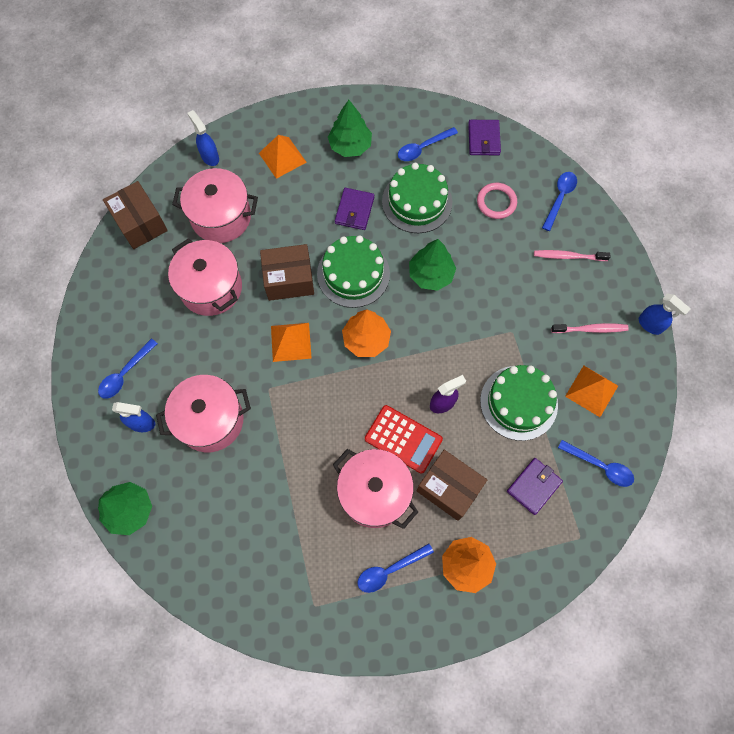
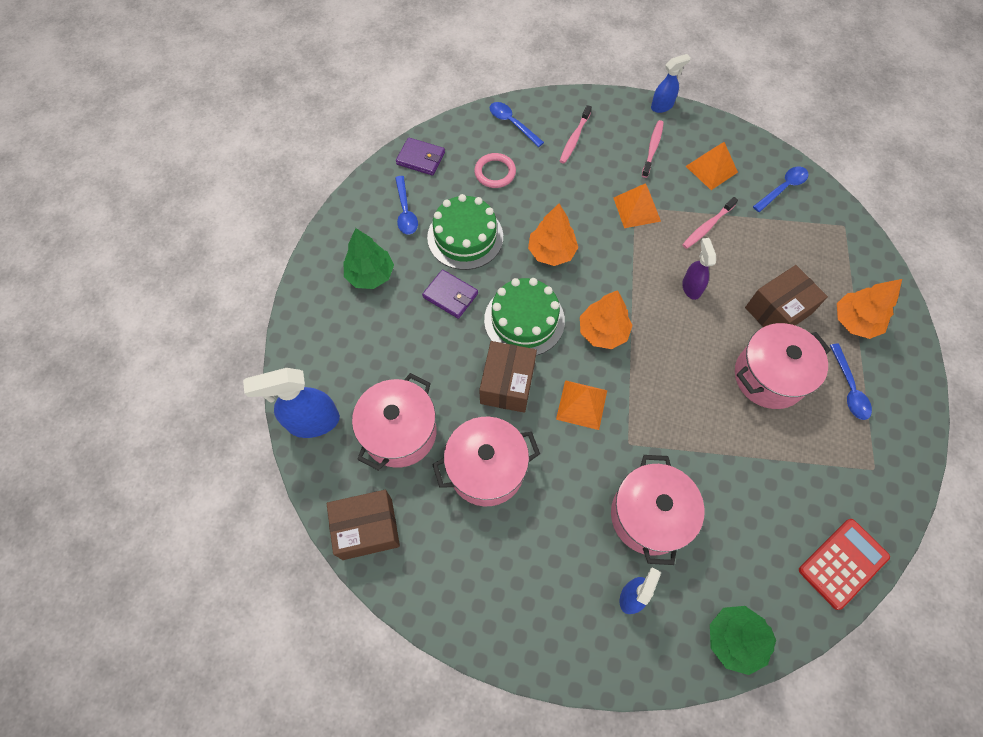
camera: 70 degrees left, 5 degrees down
blue spoon [98,338,158,399] -> none
blue spray bottle [187,110,219,166] -> blue spray bottle [243,368,340,438], size x1.68
orange pyramid [259,135,307,179] -> orange pyramid moved to [614,183,661,228]
red calculator [365,405,443,474] -> red calculator moved to [799,519,890,610]
green tree [409,239,456,291] -> orange tree [528,204,578,266]
green cake [480,365,558,441] -> pink toothbrush [682,197,738,249]
purple wallet [507,458,563,515] -> none

